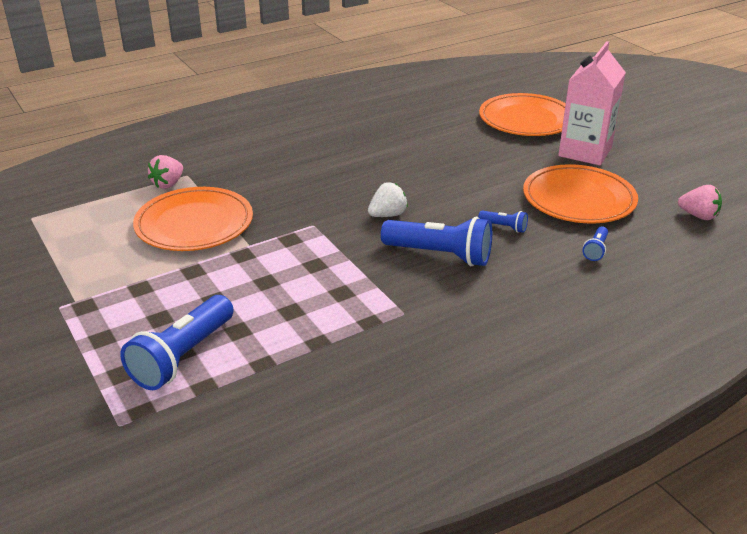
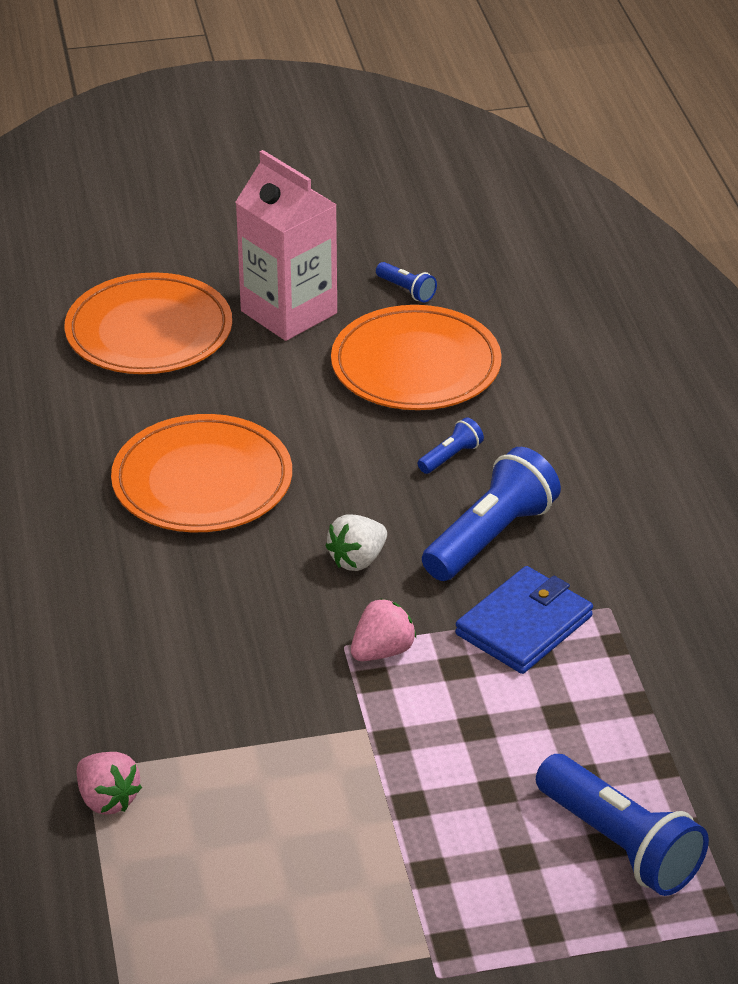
camera: 70 degrees left, 5 degrees up
orange plate [133,187,253,251] -> orange plate moved to [111,414,292,532]
white strawberry [368,182,408,217] -> white strawberry turned 120 degrees counterclockwise [325,514,387,571]
blue flashlight [583,226,608,261] -> blue flashlight moved to [376,262,437,302]
pink strawberry [678,185,722,220] -> pink strawberry moved to [351,598,416,661]
none -> blue wallet [455,566,593,674]

